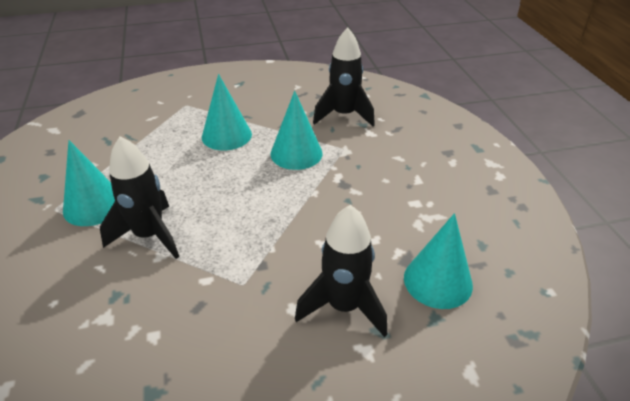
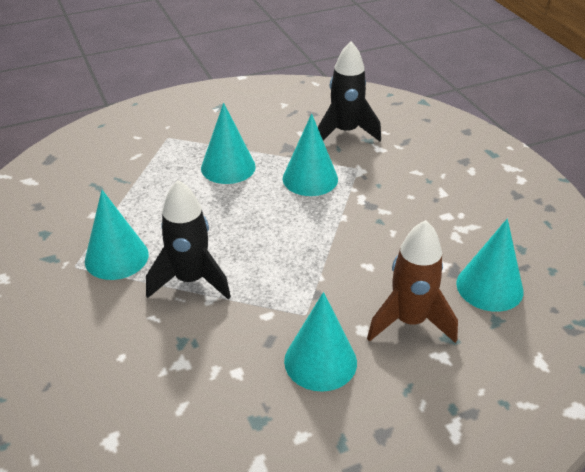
camera: 10 degrees left, 0 degrees up
black rocket [295,205,387,337] -> brown rocket [367,220,458,343]
none -> turquoise cone [284,292,357,392]

